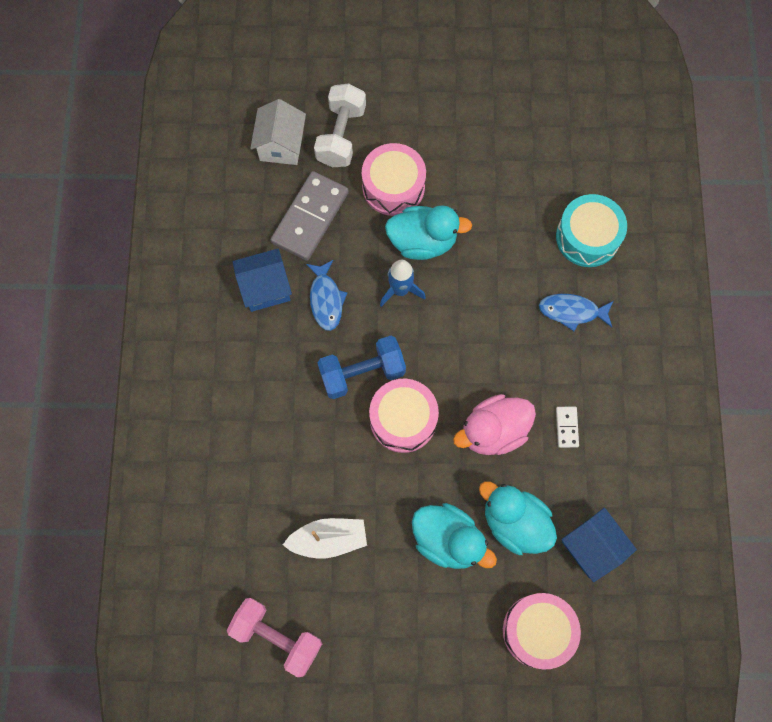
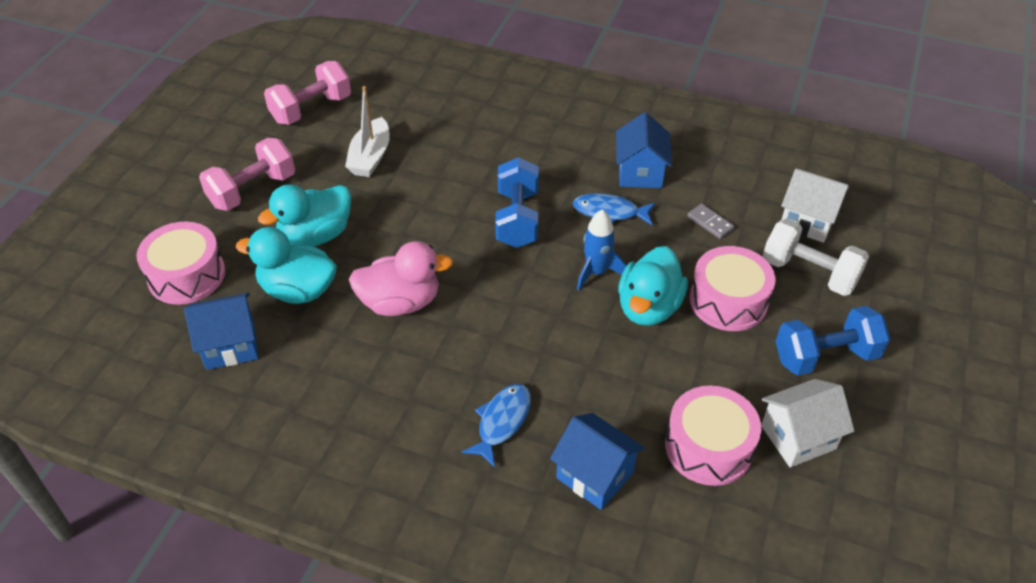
camera: 110 degrees right, 25 degrees down
grey domino [271,171,349,261] -> grey domino [687,203,735,239], size x0.45
pink drum [369,379,439,453] -> pink drum moved to [665,386,761,486]
pink duck [453,394,536,455] -> pink duck turned 90 degrees clockwise [349,241,453,316]
turquoise duck [479,481,557,555] -> turquoise duck turned 135 degrees counterclockwise [236,227,337,304]
turquoise drum [556,194,627,267] -> blue house [550,413,645,510]
white domino [556,407,579,448] -> none
none -> pink dumbbell [199,138,295,211]
none -> white house [761,379,854,468]
none -> blue dumbbell [776,306,891,376]

